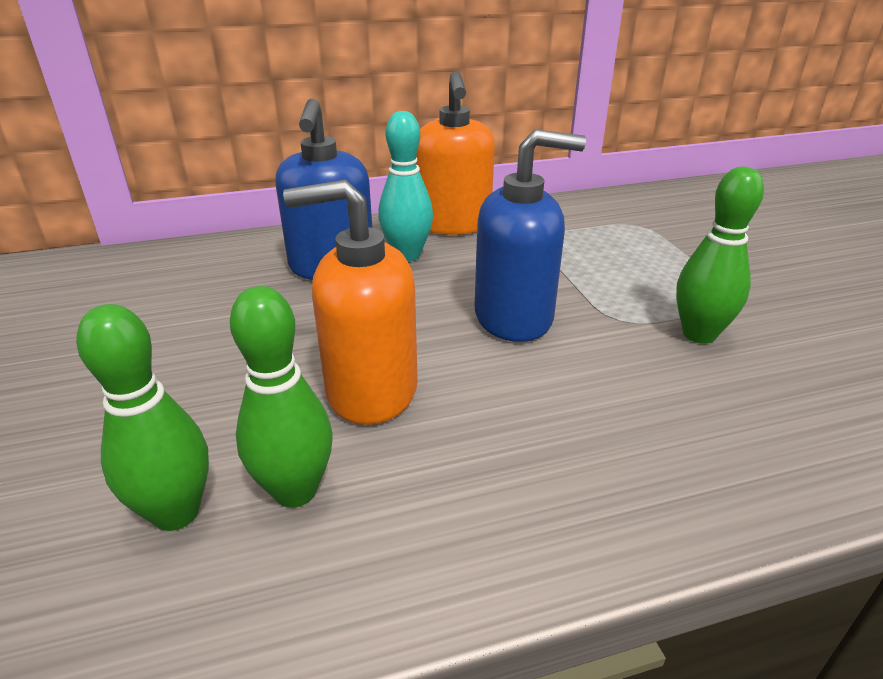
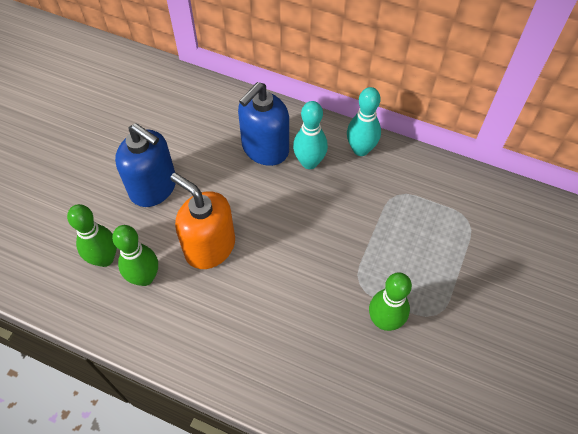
camera: 40 degrees right, 25 degrees up
orange soap dispenser [416,71,495,235] -> turquoise bowling pin [347,87,381,156]
blue soap dispenser [474,129,586,342] -> blue soap dispenser moved to [115,123,176,207]

